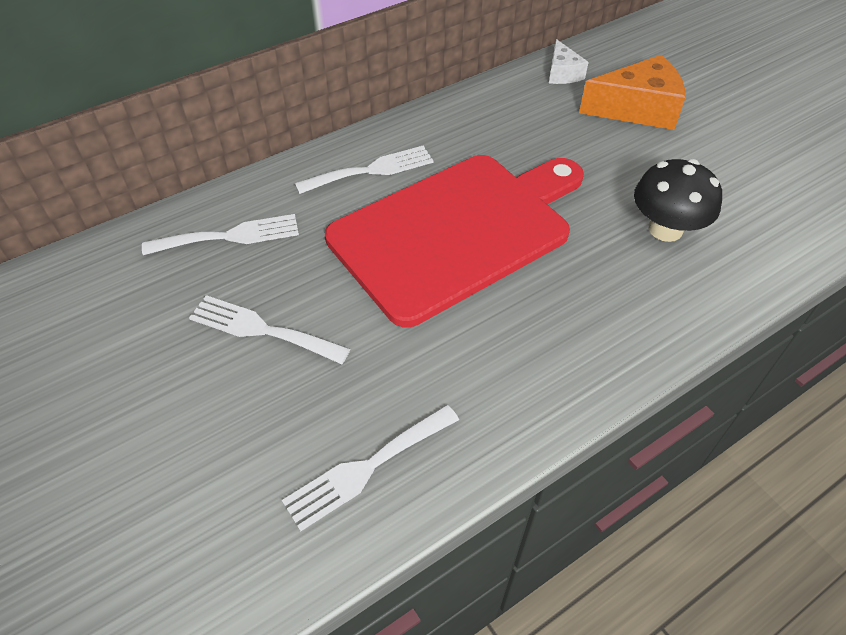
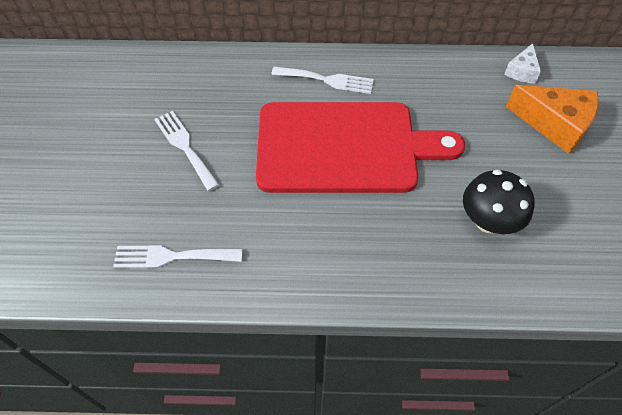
camera: 35 degrees right, 5 degrees up
white fork [142,214,299,255] -> none

